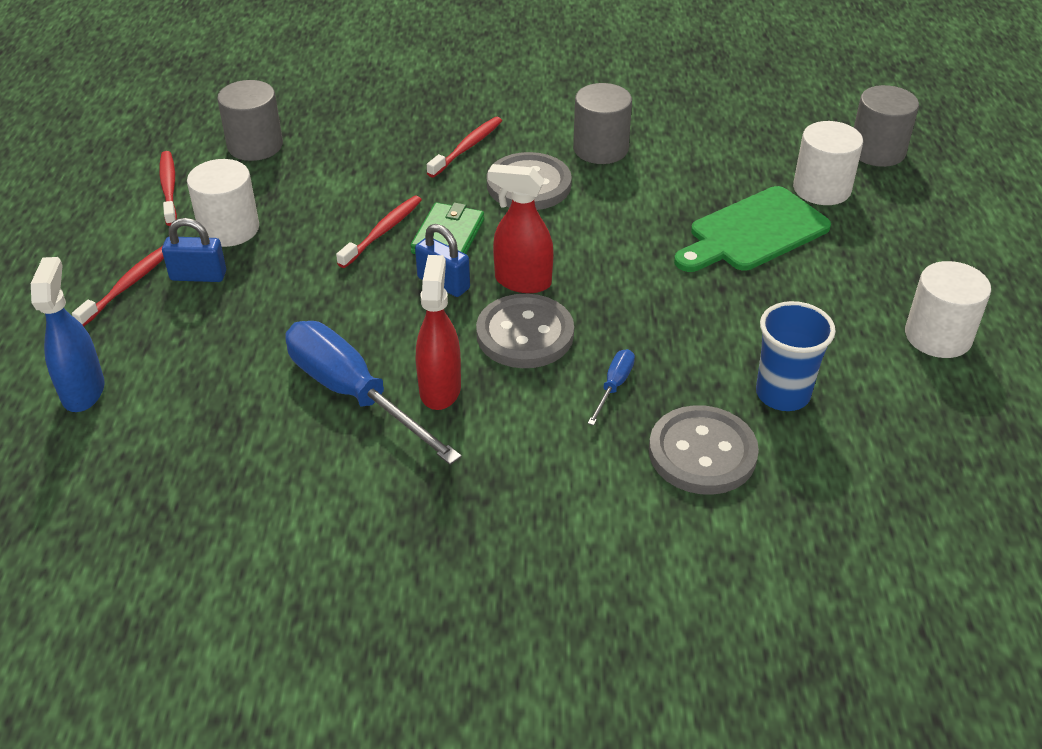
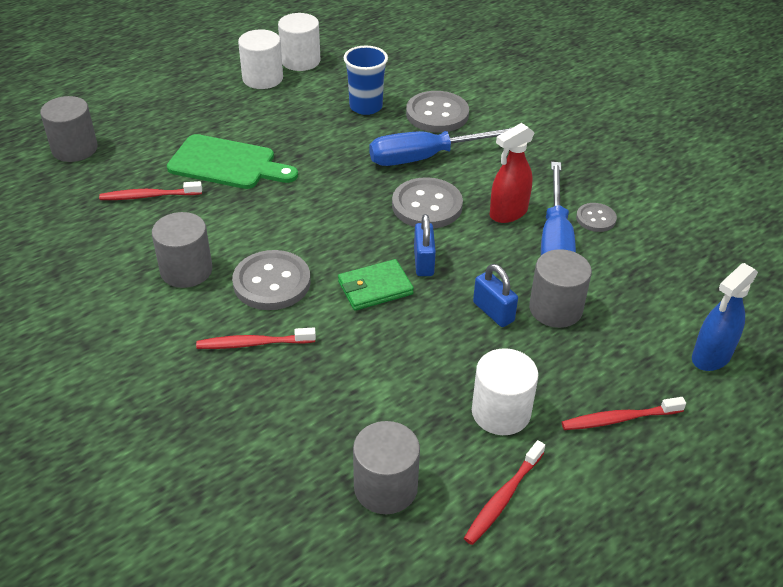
camera: 130 degrees left, 0 degrees up
blue padlock [162,218,226,282] -> blue padlock moved to [473,264,518,327]
red toothbrush [336,196,422,268] -> red toothbrush moved to [99,181,202,200]
red spray bottle [488,164,554,293] -> none
blue screwdriver [588,349,635,425] -> blue screwdriver [369,128,511,166], size x2.26
white cylinder [793,121,863,205] -> white cylinder moved to [278,13,320,71]
none -> grey cylinder [529,249,592,328]
none -> grey button [576,203,617,232]

